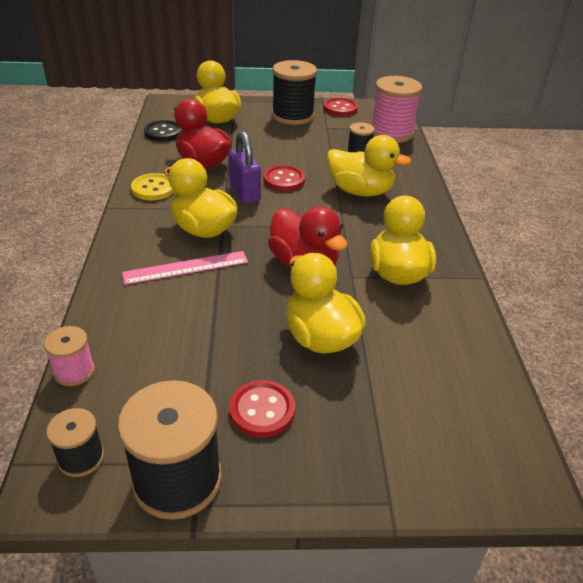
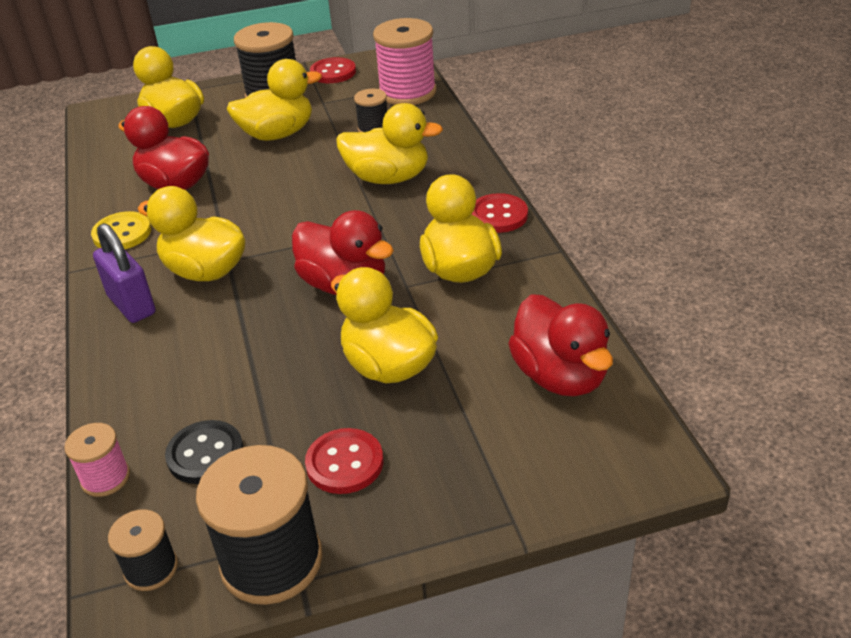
camera: 10 degrees left, 0 degrees up
pink ruler [122,251,248,285] -> none
black button [144,120,182,141] -> black button moved to [165,420,243,484]
purple padlock [229,131,261,204] -> purple padlock moved to [93,223,156,323]
red button [263,165,305,191] -> red button moved to [471,193,528,233]
none -> yellow duck [227,59,322,141]
none -> red duck [508,294,613,396]

